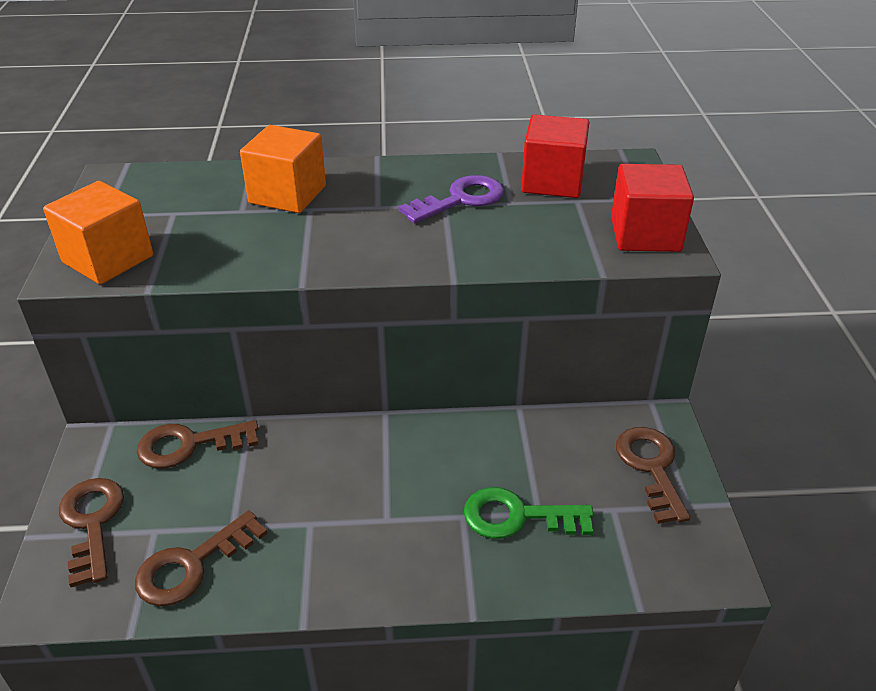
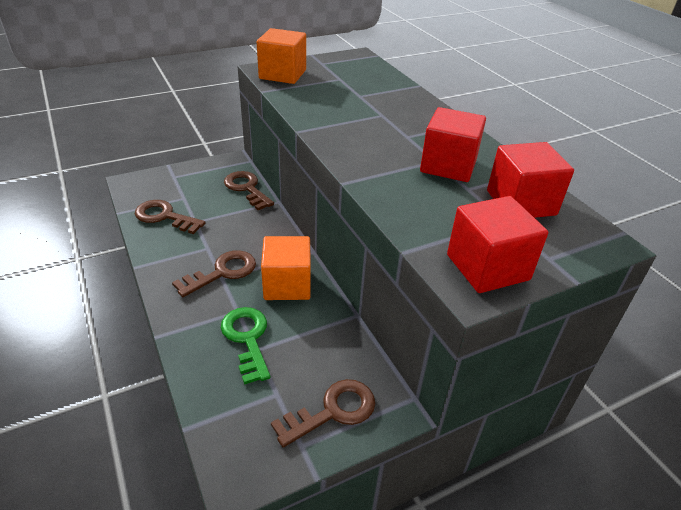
camera: 65 degrees right, 0 degrees up
brown key [59,478,124,587] -> brown key moved to [172,250,256,297]
orange cube [240,125,326,213] -> orange cube moved to [261,236,311,300]
purple key [398,175,504,223] -> red cube [420,107,486,182]

